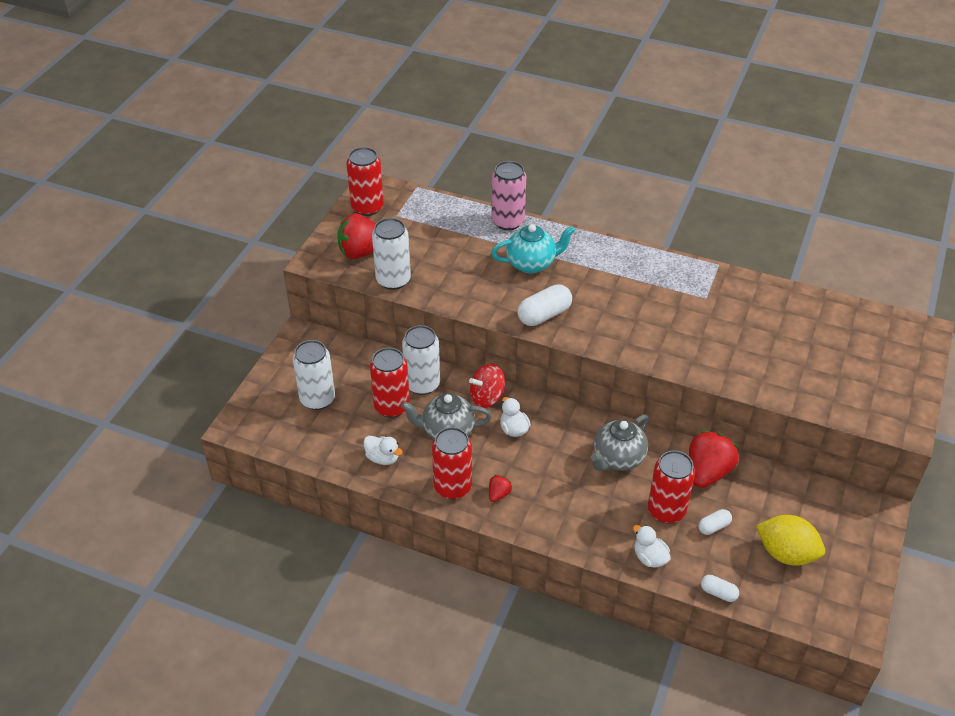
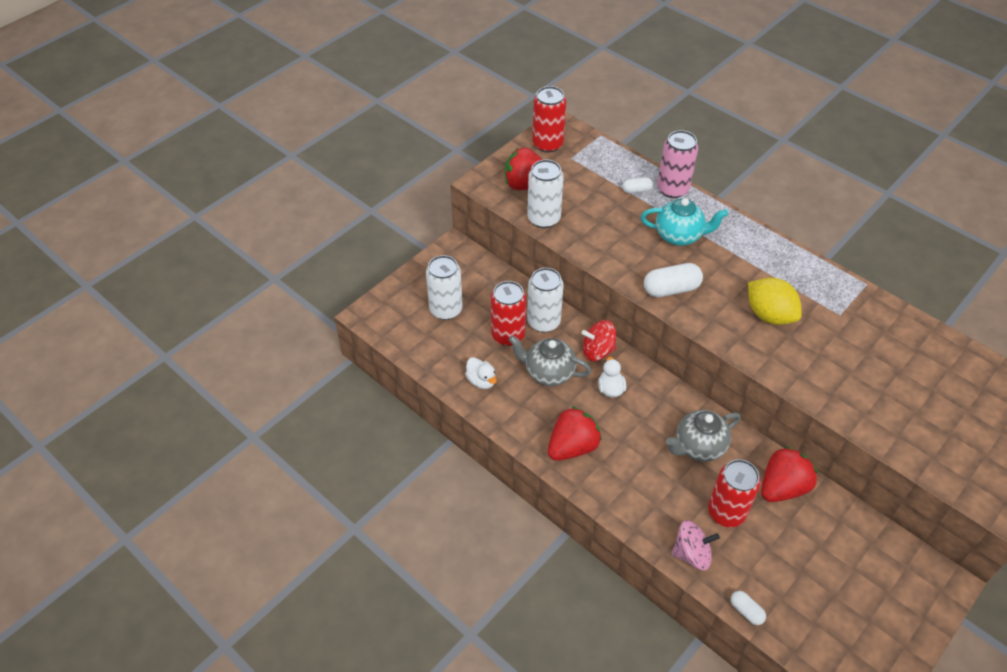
camera: 20 degrees right, 5 degrees up
red can [432,427,472,499] -> none
red strawberry [489,475,512,502] -> red strawberry [548,406,602,461], size x2.12
white duck [633,525,671,568] -> pink spinning top [671,520,720,570]
white capsule [698,509,732,535] -> white capsule moved to [622,177,653,194]
yellow lemon [756,515,825,566] -> yellow lemon moved to [748,277,802,325]

